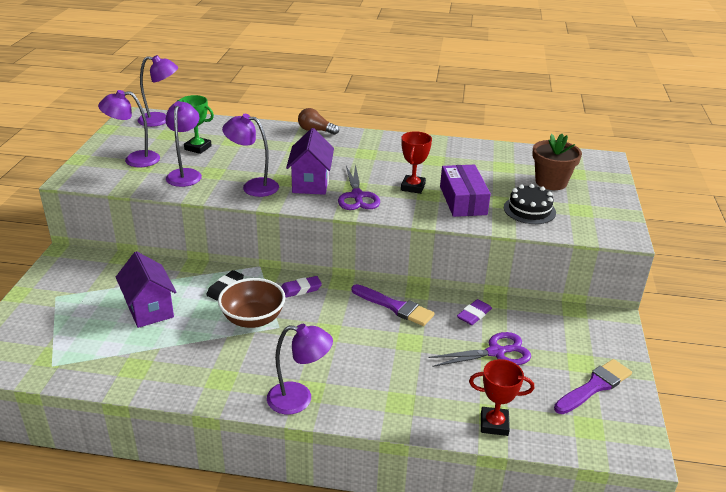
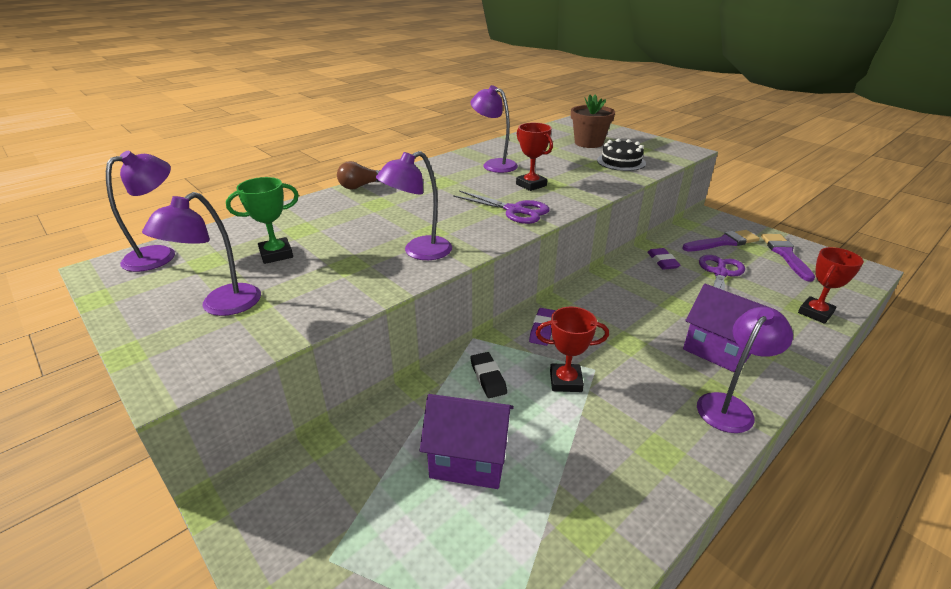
camera: 50 degrees left, 0 degrees up
purple lamp [165,101,202,187] -> purple lamp moved to [471,85,518,173]
brown bowl [218,278,286,328] -> red trophy [536,307,609,392]
purple house [286,128,334,195] -> purple house moved to [683,284,770,372]
purple brush [352,284,435,326] -> purple brush moved to [682,230,760,251]
purple box [440,165,491,217] -> none

